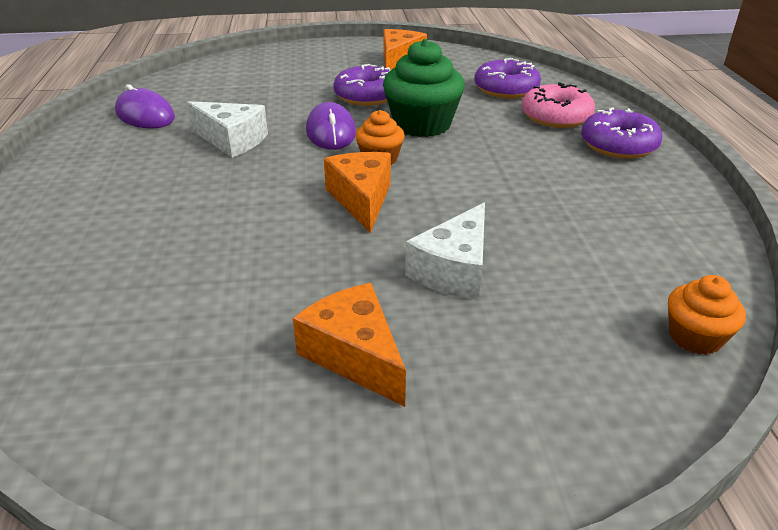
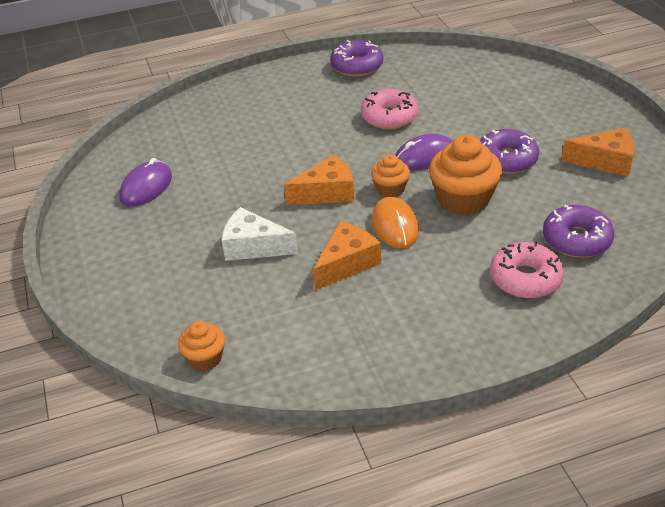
camera: 80 degrees right, 5 degrees up
purple mouse [115,84,175,128] -> purple mouse moved to [119,158,172,207]
white cheese [186,101,268,158] -> pink donut [361,89,418,129]
orange cheese [293,283,406,407] -> orange cheese moved to [313,221,381,290]
green cupcake [383,39,465,137] -> orange cupcake [429,135,502,216]
purple donut [581,107,662,159] -> purple donut moved to [330,40,383,77]
none -> orange mouse [372,197,419,248]

